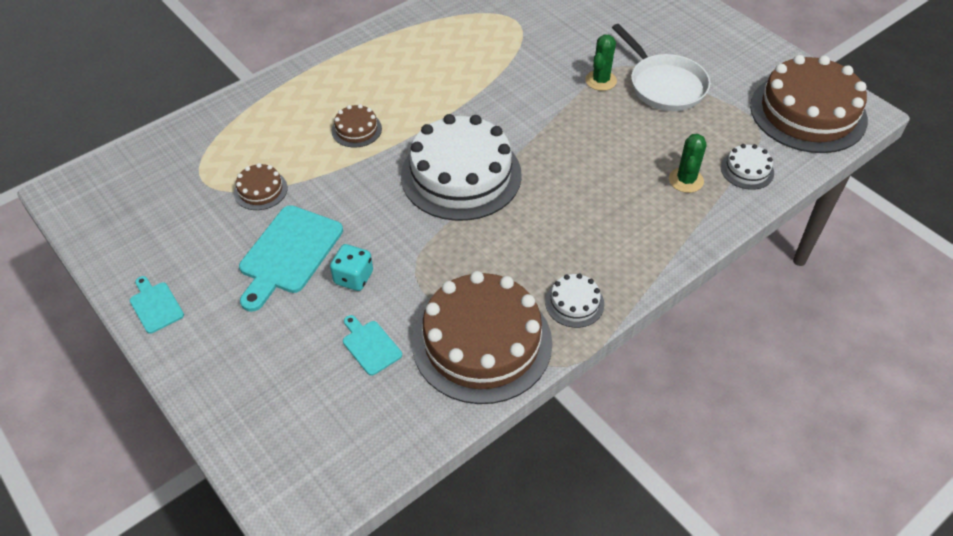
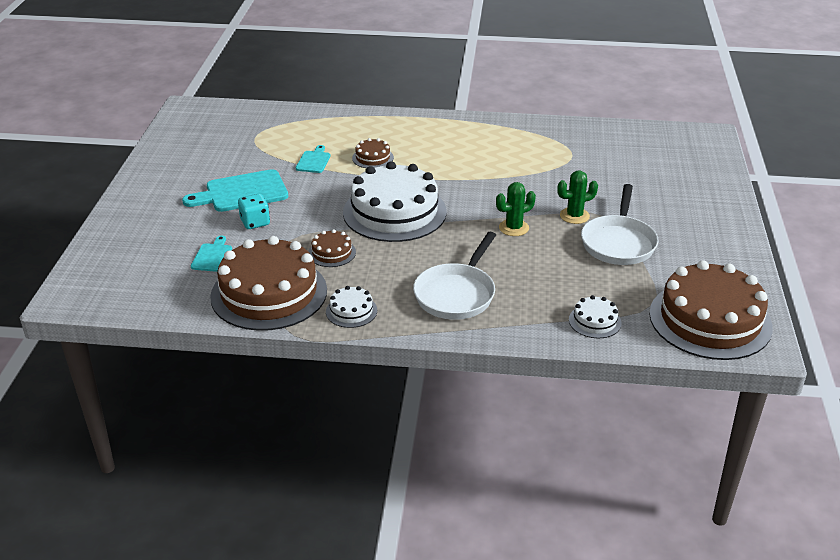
camera: 45 degrees right, 15 degrees down
turquoise cutting board [130,276,184,334] -> turquoise cutting board moved to [296,145,331,173]
brown cake [234,163,288,210] -> brown cake moved to [308,229,356,267]
green cactus [669,134,706,193] -> green cactus moved to [496,182,536,236]
none -> white pan [413,232,496,320]

